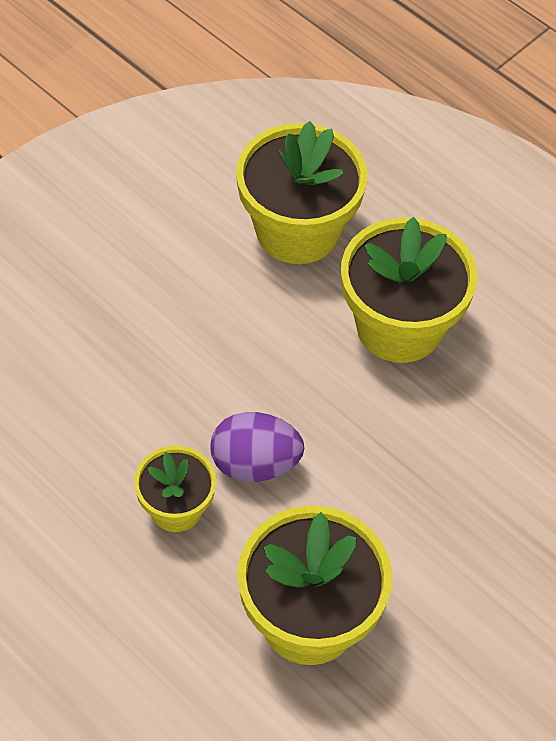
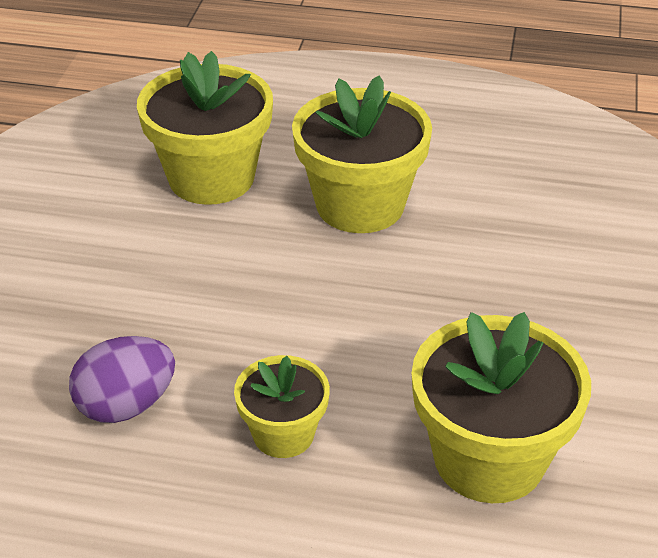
camera: 30 degrees left, 15 degrees down
purple egg [210,412,304,482] -> purple egg moved to [69,336,175,423]

